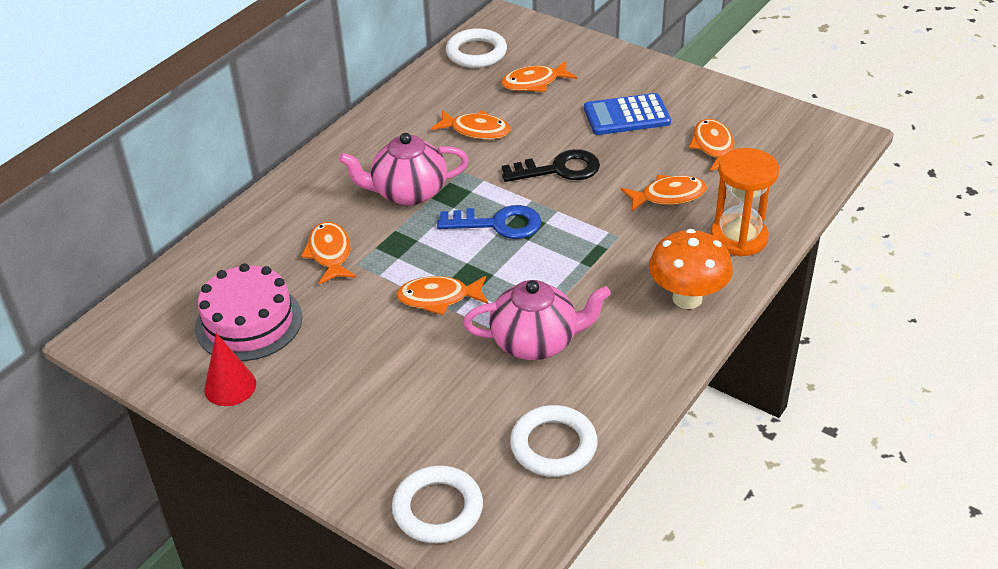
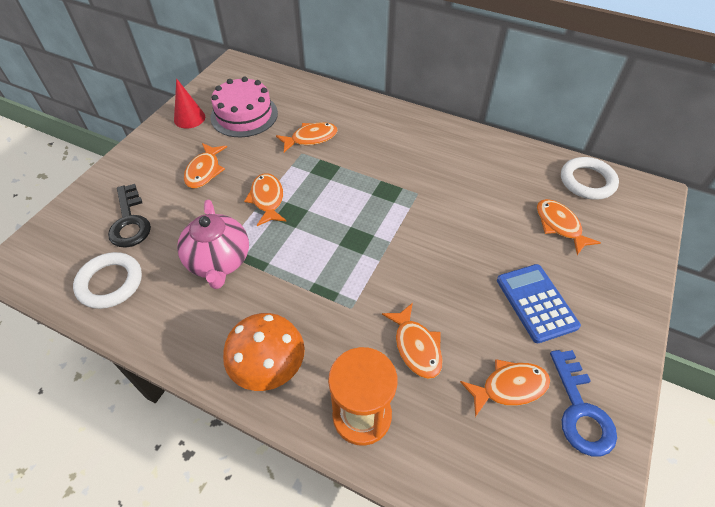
camera: 80 degrees right, 10 degrees up
pink teapot [338,133,469,206] -> none
white ring [392,465,483,543] -> none
orange fish [431,110,511,139] -> orange fish moved to [184,143,227,188]
blue key [437,205,541,239] -> blue key moved to [550,350,617,457]
black key [502,149,600,182] -> black key moved to [108,184,151,248]

